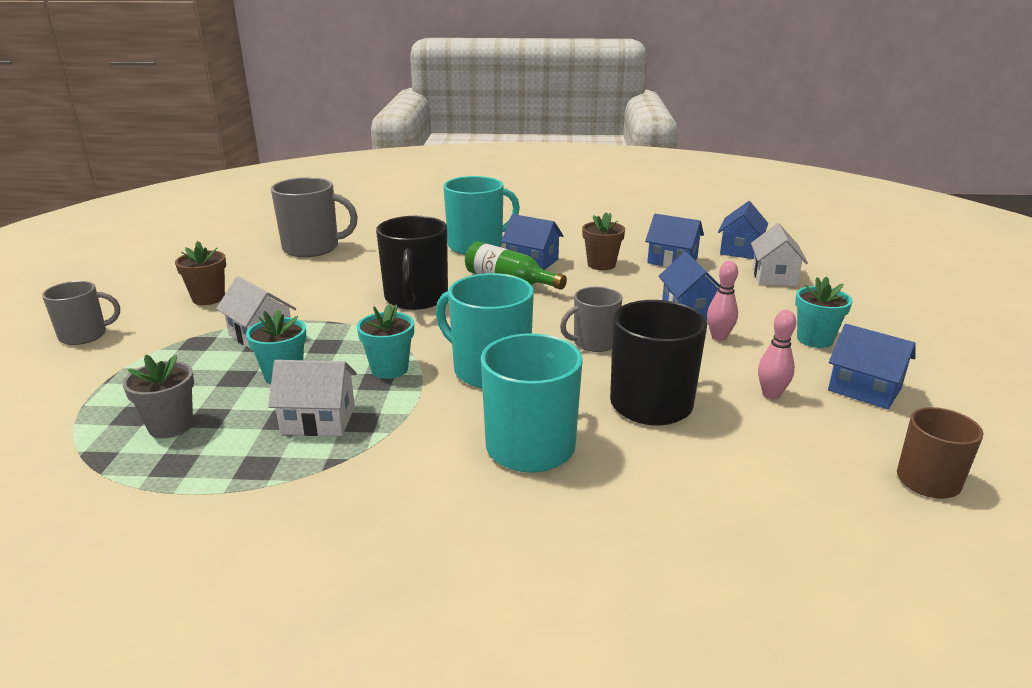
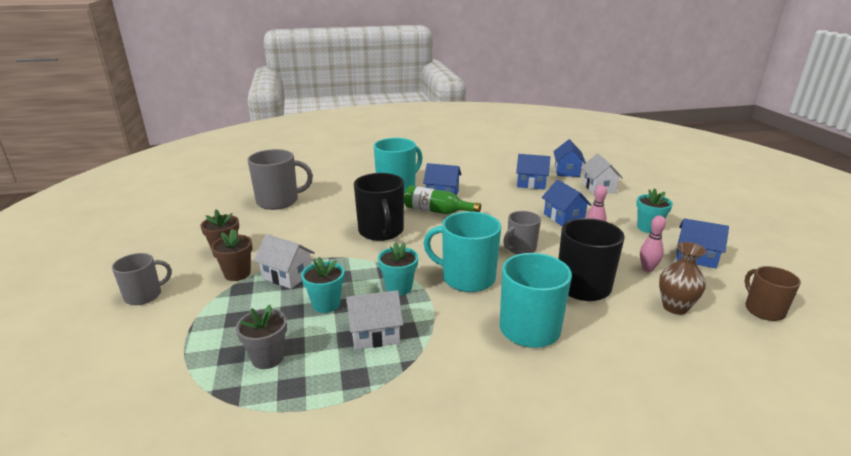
camera: 15 degrees left, 0 degrees up
brown flower pot [582,212,625,270] -> brown flower pot moved to [211,229,252,281]
none -> brown vase [659,242,706,315]

